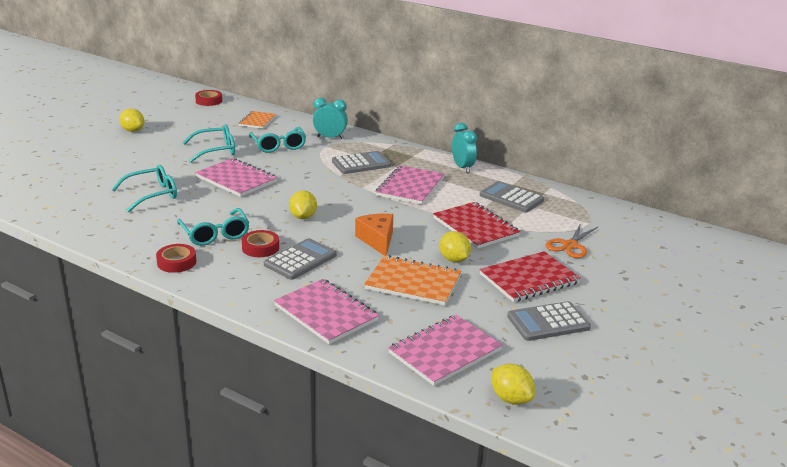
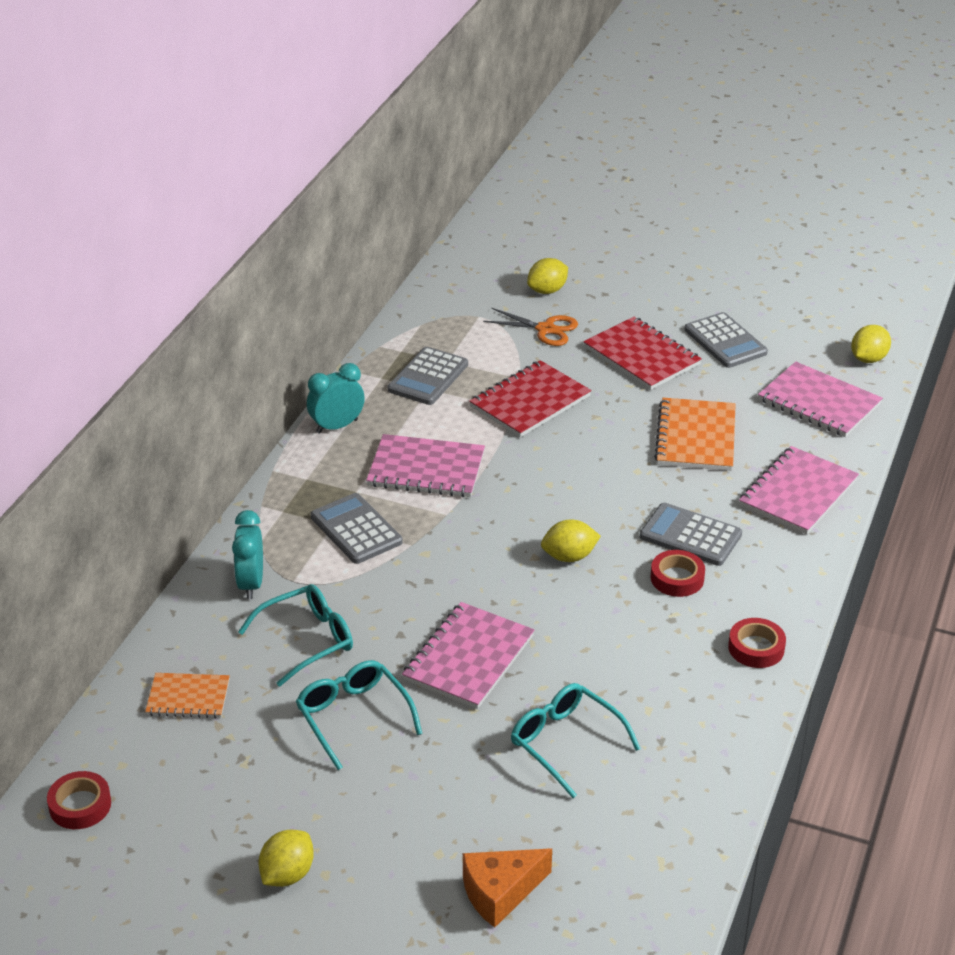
camera: 100 degrees left, 10 degrees up
turquoise glasses [177,208,250,246] -> none
orange cheese [355,213,394,256] -> orange cheese moved to [463,848,552,928]
yellow lemon [439,231,471,262] -> yellow lemon moved to [527,258,568,294]

